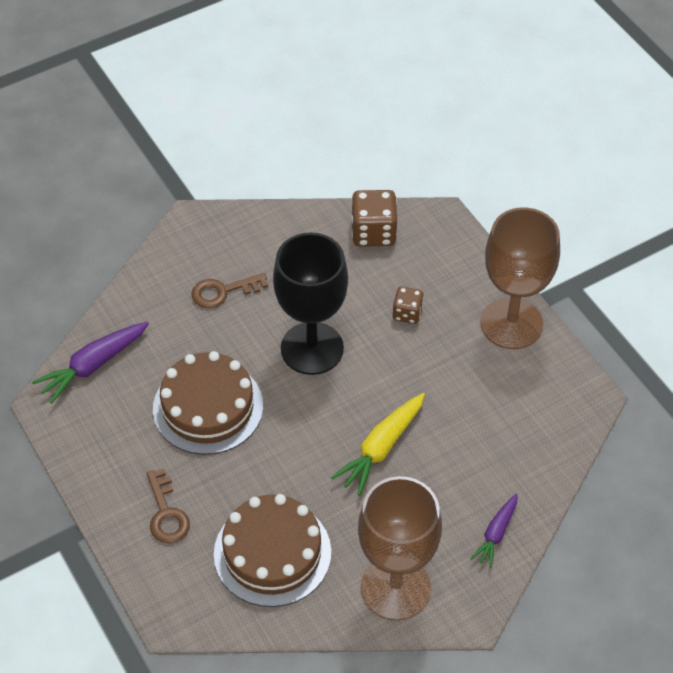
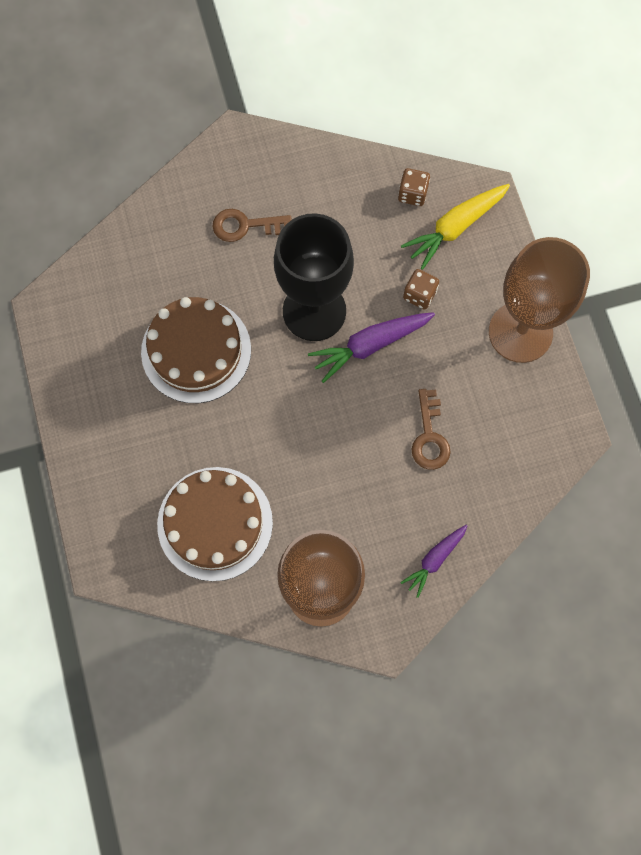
camera: 15 degrees right, 20 degrees up
purple carrot [32,322,149,404] -> purple carrot moved to [308,312,435,383]
brown key [147,468,190,543] -> brown key moved to [411,389,451,470]
yellow carrot [331,393,425,496] -> yellow carrot moved to [401,184,510,270]
brown dice [351,190,397,247] -> brown dice [398,168,430,206], size x0.60

